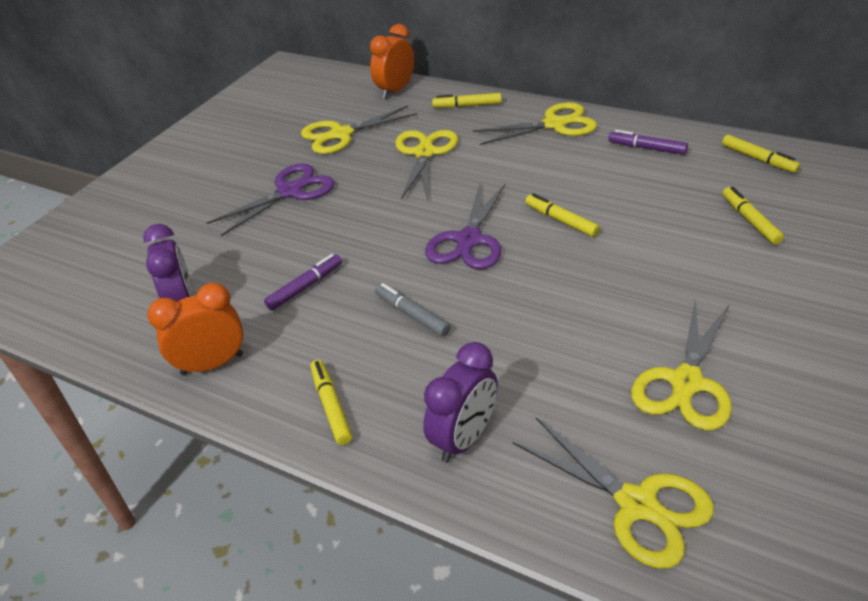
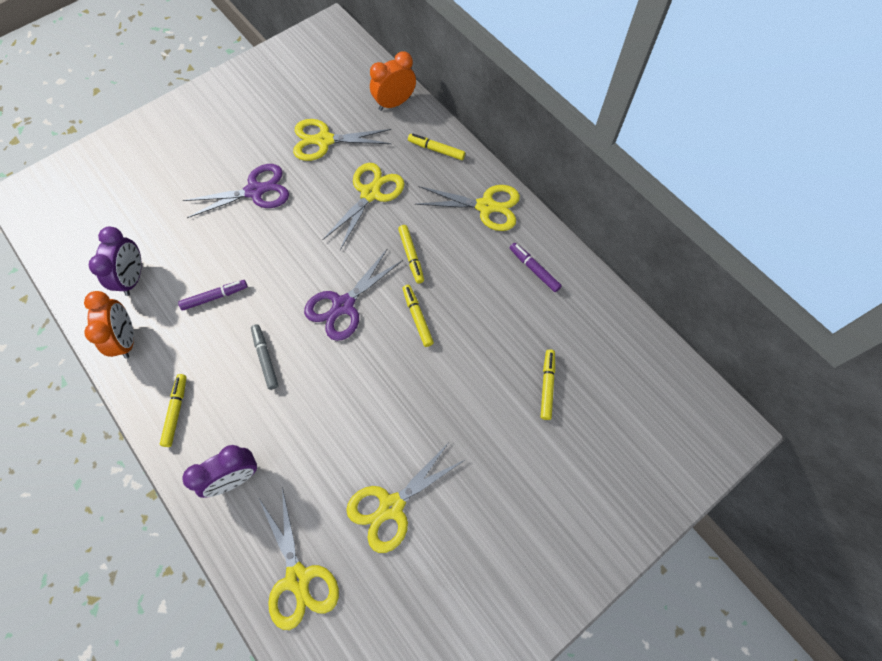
camera: 20 degrees right, 25 degrees up
orange clock [147,283,243,375] -> orange clock turned 75 degrees clockwise [84,291,134,359]
yellow marker [722,135,800,173] -> yellow marker moved to [398,225,424,284]

